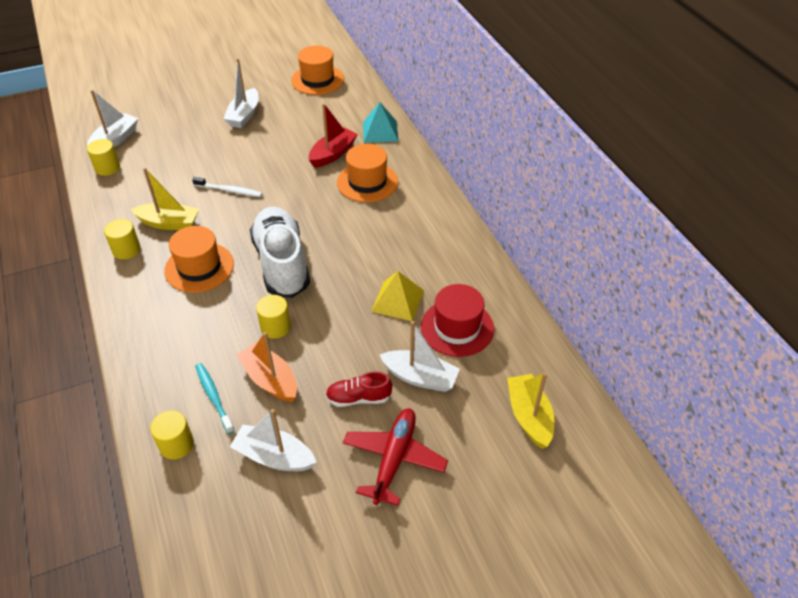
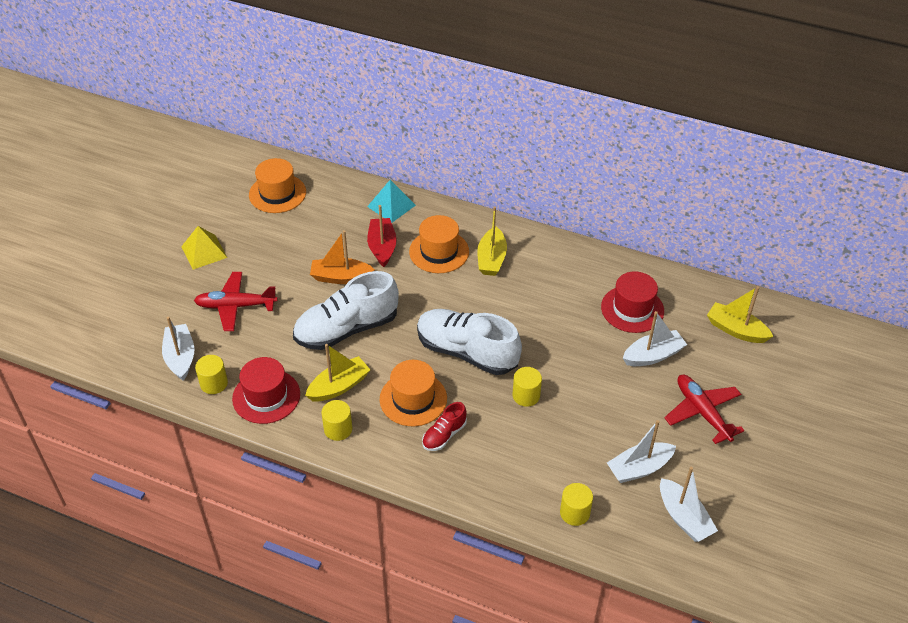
camera: 45 degrees left, 0 degrees up
white toothbrush [192,177,262,197] -> white shoe [293,271,399,350]
turquoise toothbrush [195,363,235,434] -> none
white boat [223,58,258,128] -> white boat moved to [660,467,718,542]
orange boat [236,332,297,402] -> orange boat moved to [310,230,375,284]
red shoe [326,371,392,407] -> red shoe moved to [422,402,467,451]
yellow pyramid [371,271,424,321] -> yellow pyramid moved to [181,226,227,270]
none -> red plane [194,272,278,331]
none -> red hat [232,357,300,424]
none -> yellow boat [477,206,507,276]

